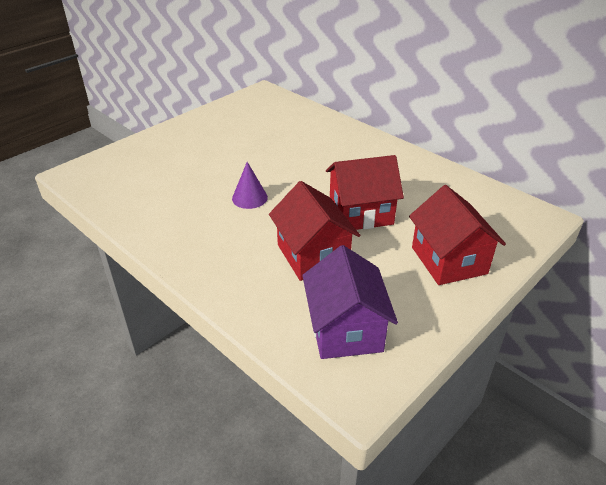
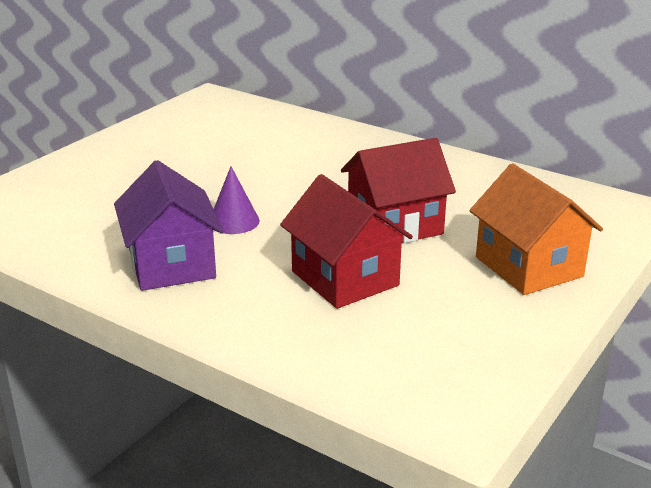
camera: 10 degrees left, 10 degrees down
purple house [302,245,398,359] -> purple house moved to [114,160,224,291]
red house [409,185,506,285] -> orange house [469,163,603,295]

